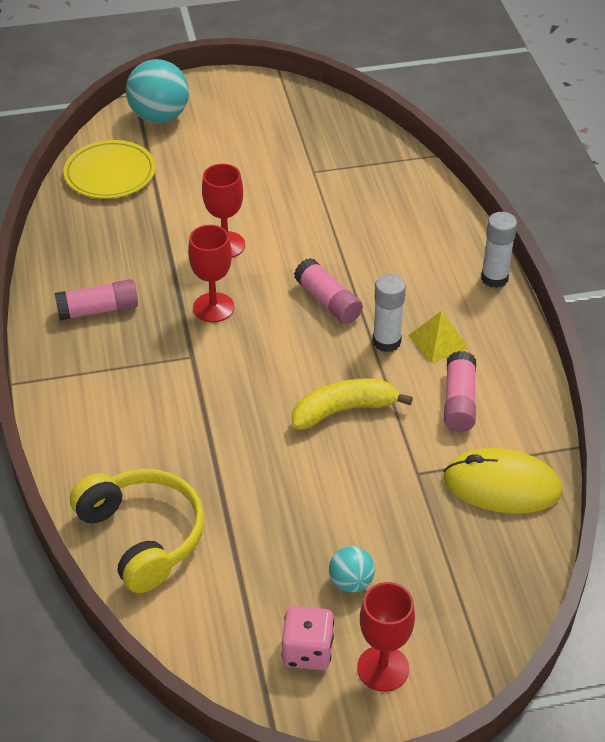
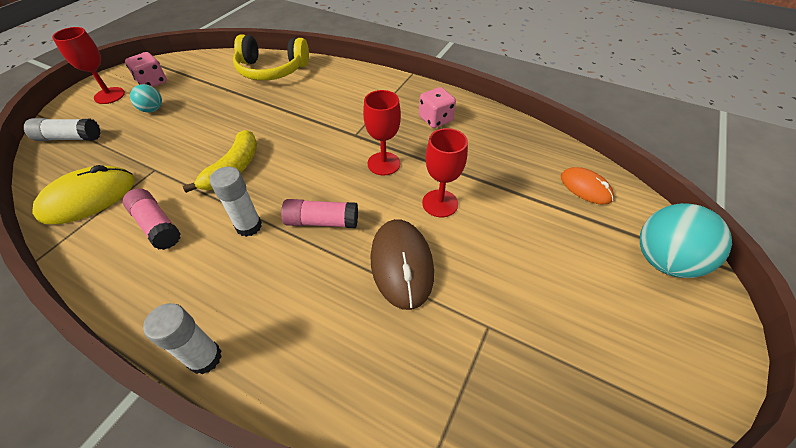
camera: 130 degrees right, 5 degrees up
pink glue stick [55,279,138,321] -> pink dice [419,87,456,128]
yellow plate [64,140,156,199] -> orange mouse [561,167,614,205]
yellow pyramid [408,311,469,363] -> none
none -> white glue stick [24,118,101,141]
none -> brown mouse [370,219,434,310]

